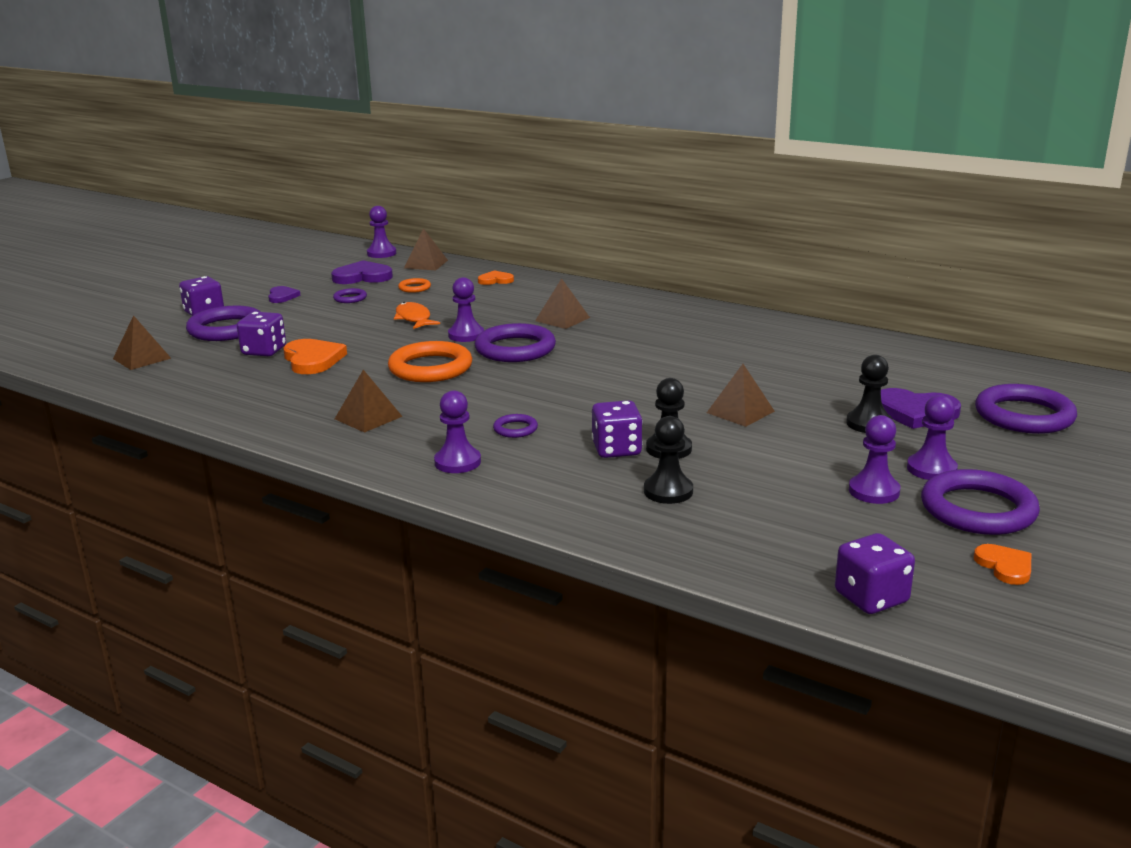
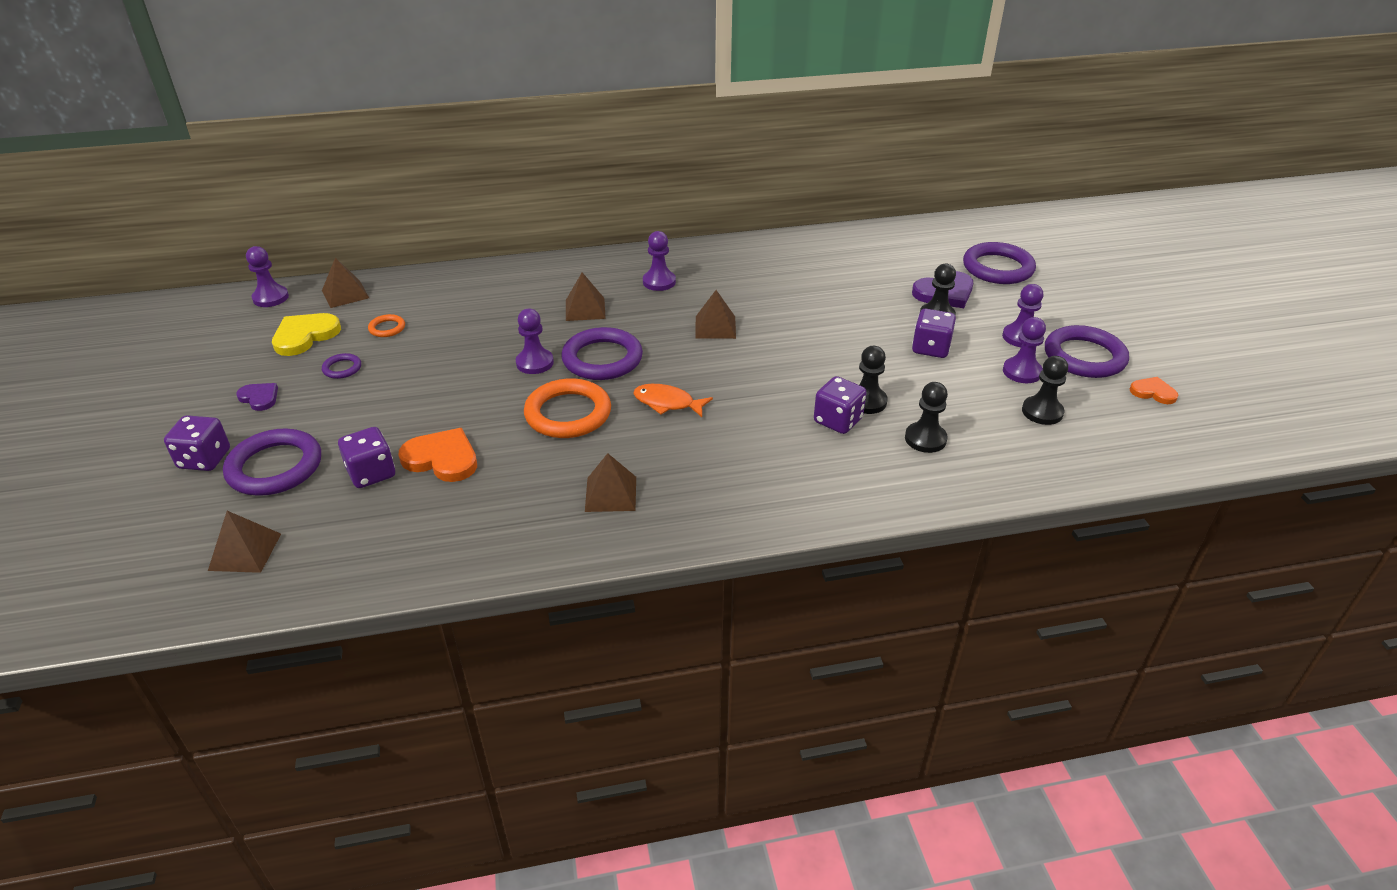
camera: 45 degrees left, 15 degrees up
purple heart [331,260,393,284] -> yellow heart [272,313,341,356]
orange fish [394,302,440,329] -> orange fish moved to [633,384,713,417]
purple pawn [434,390,481,473] -> purple pawn moved to [643,231,676,291]
orange heart [478,270,514,285] -> none
purple ring [493,414,538,438] -> none
brown pyramid [707,364,775,427] -> brown pyramid moved to [695,290,736,339]
purple dice [835,533,915,614] -> purple dice moved to [912,309,956,358]
none -> black pawn [1022,356,1068,425]

